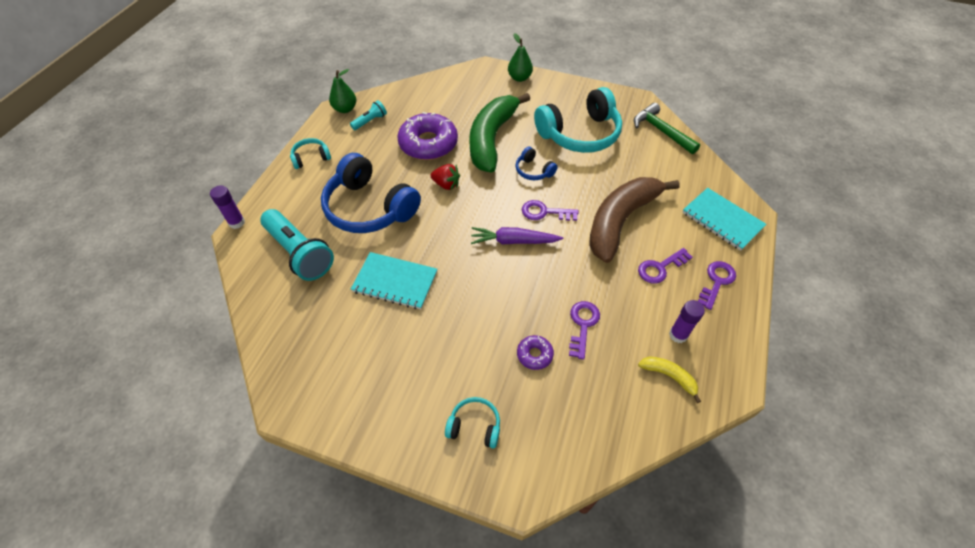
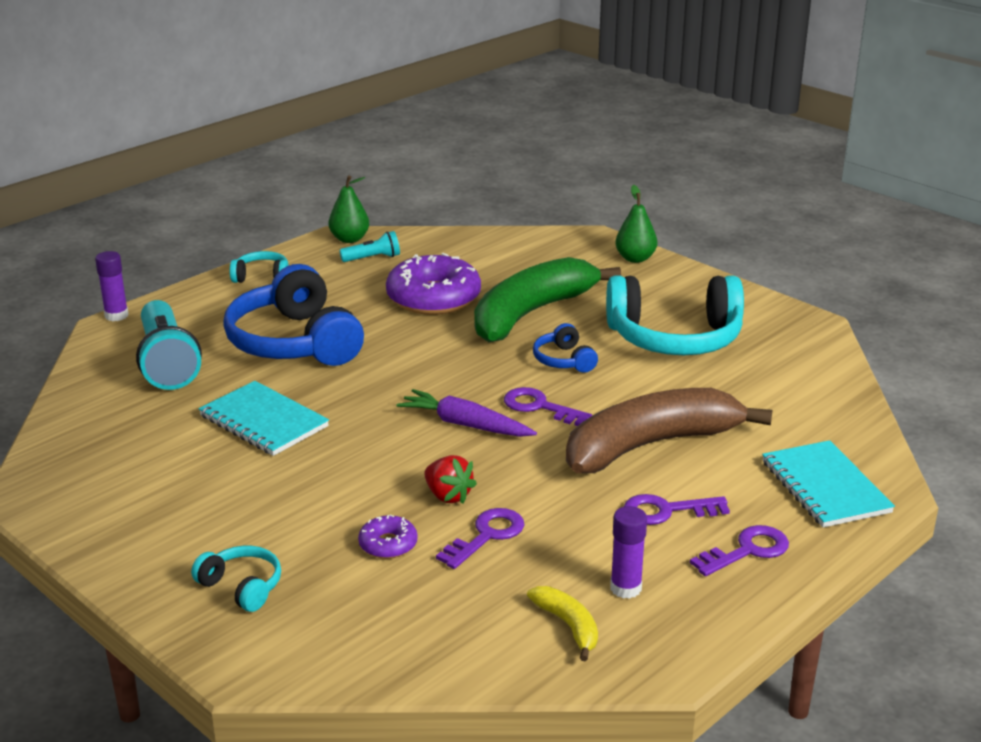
camera: 25 degrees right, 25 degrees down
red strawberry [431,164,460,190] -> red strawberry moved to [424,455,477,504]
green hammer [634,103,700,154] -> none

